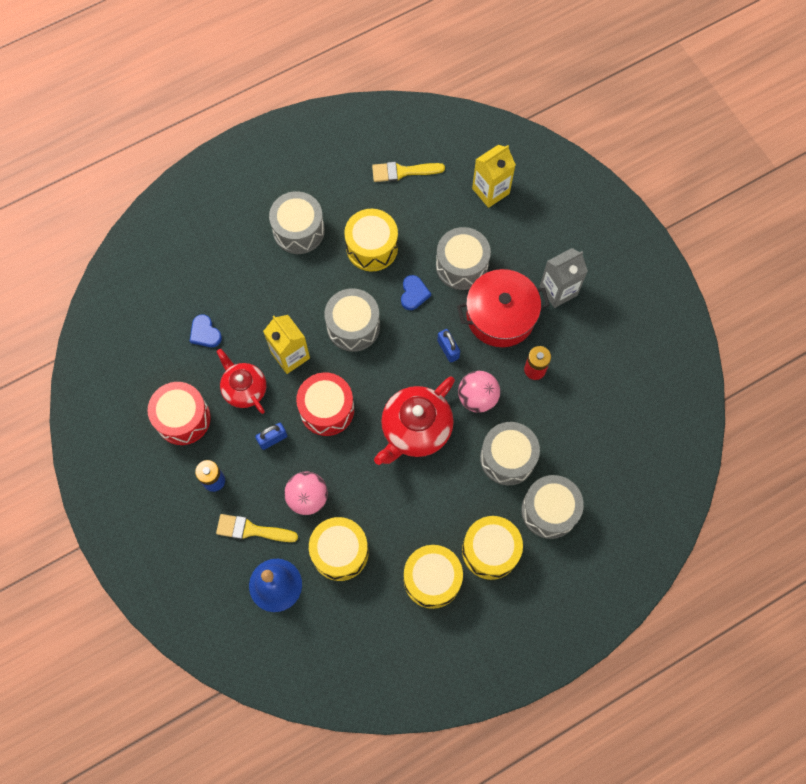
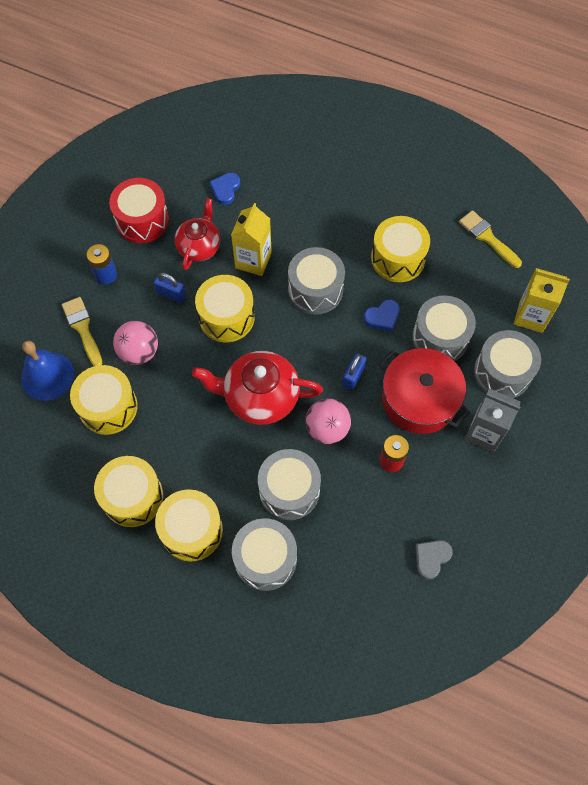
camera: 55 degrees right, 5 degrees down
grey drum [269,191,325,254] -> grey drum moved to [474,330,541,398]
red drum [296,373,354,436] -> yellow drum [195,275,255,342]
none -> grey heart [415,540,453,580]

